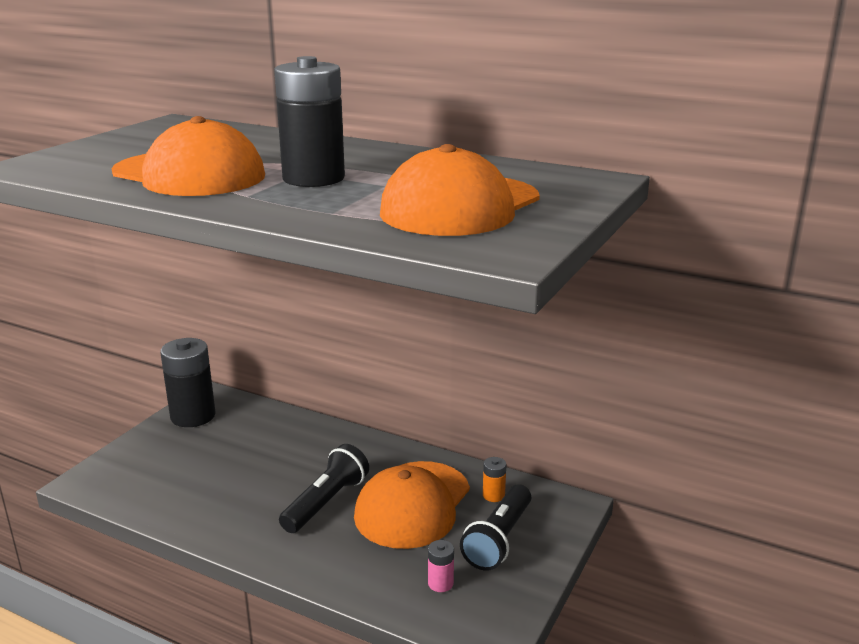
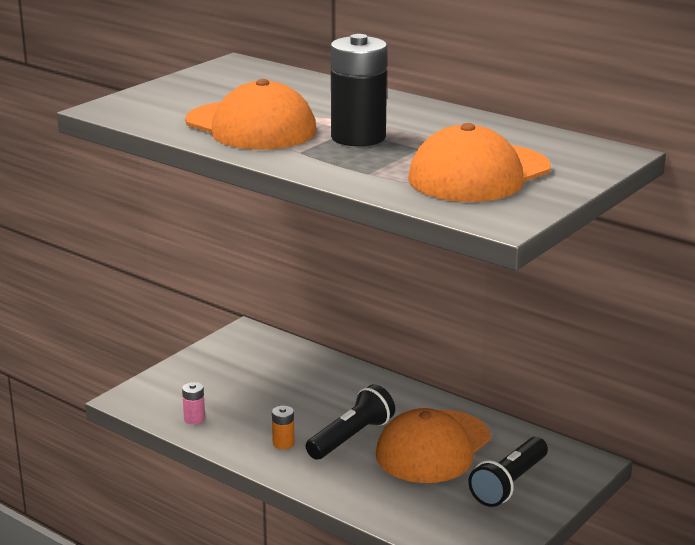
camera: 10 degrees right, 0 degrees up
black battery [160,338,216,427] -> none
pink battery [428,540,454,592] -> pink battery moved to [182,382,205,425]
orange battery [483,457,506,502] -> orange battery moved to [272,406,295,449]

